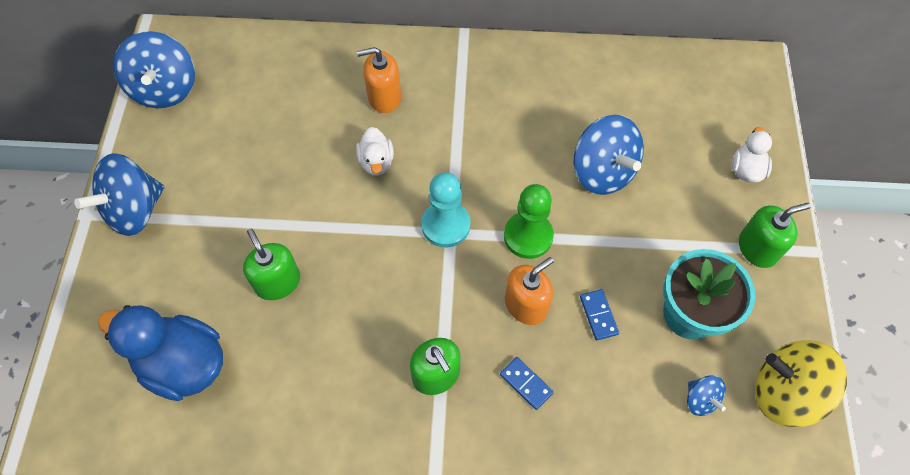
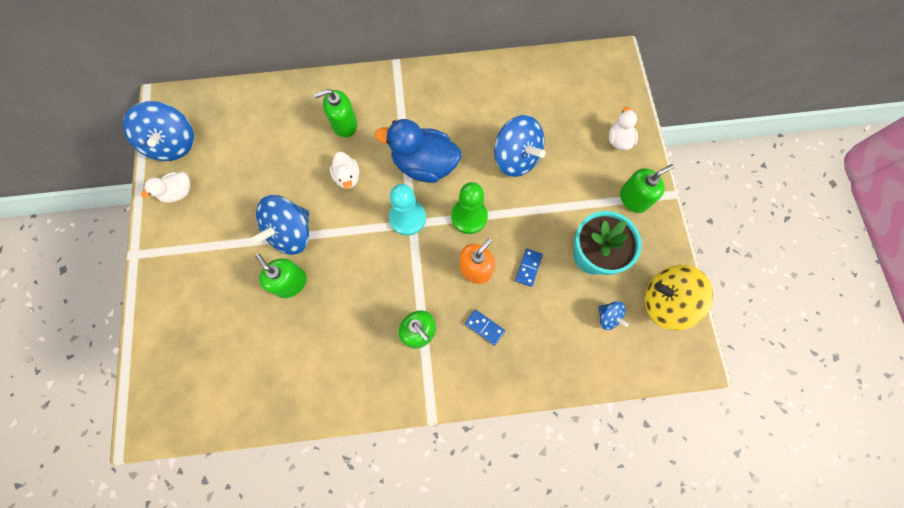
camera: 10 degrees left, 10 degrees up
blue spinning top [74,153,164,236] -> blue spinning top moved to [251,195,309,255]
blue duck [98,305,223,401] -> blue duck moved to [375,119,462,183]
orange soap dispenser [357,47,401,113] -> green soap dispenser [314,89,357,138]
blue domino [580,289,619,340] -> blue domino turned 45 degrees clockwise [515,249,543,287]
none -> white duck [141,172,190,203]

